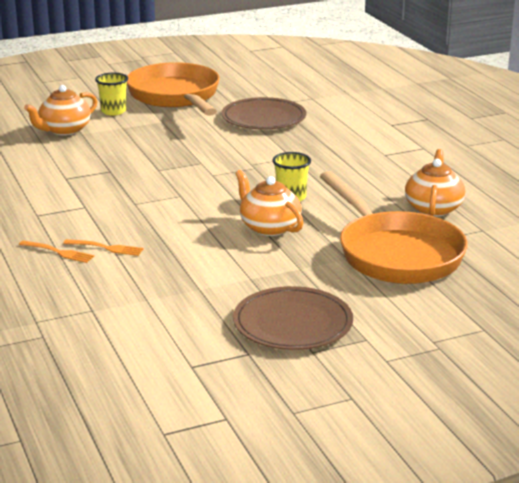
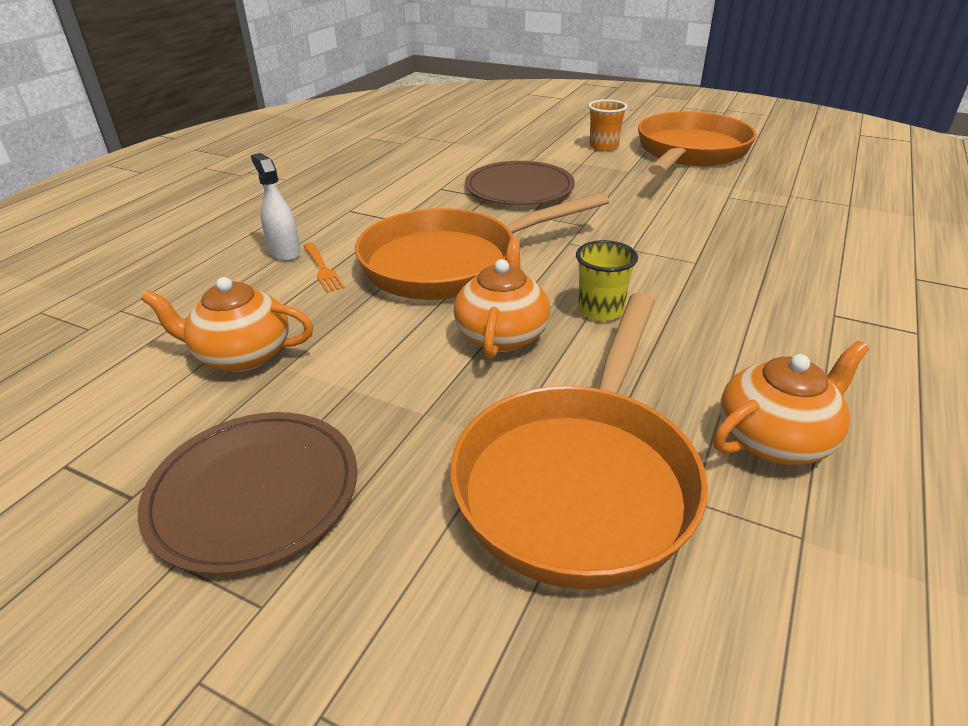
camera: 50 degrees right, 10 degrees up
orange fork [19,240,95,263] -> white spray bottle [251,153,301,261]
orange teapot [24,85,97,136] -> orange teapot moved to [141,277,313,372]
yellow cup [95,73,128,115] -> orange cup [588,99,627,151]
brown plate [221,97,306,130] -> brown plate moved to [465,161,575,205]
none -> orange pan [355,192,609,300]

